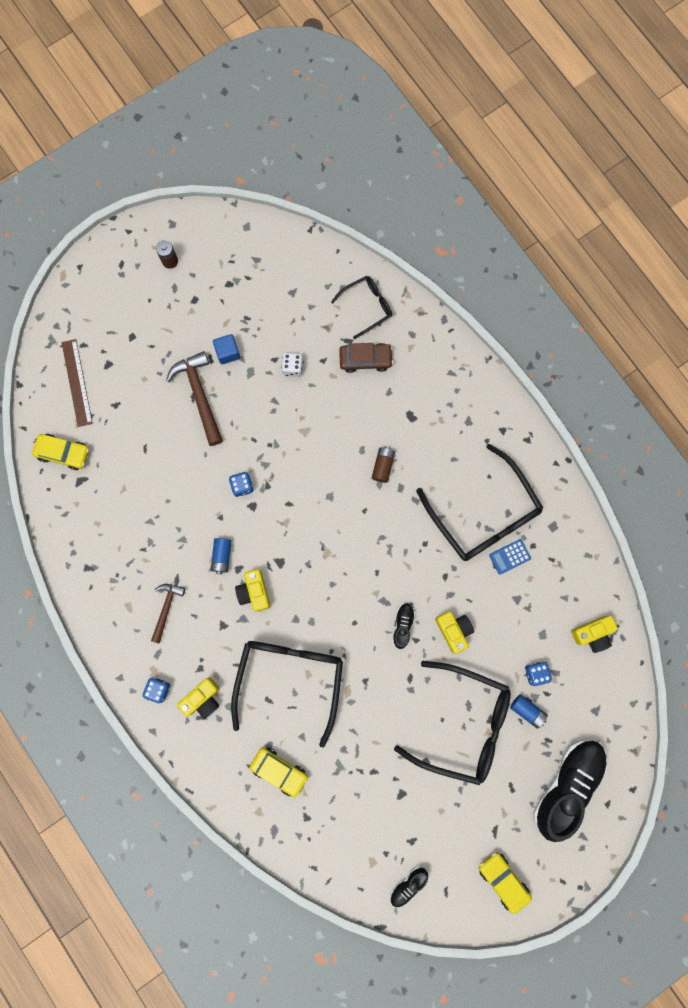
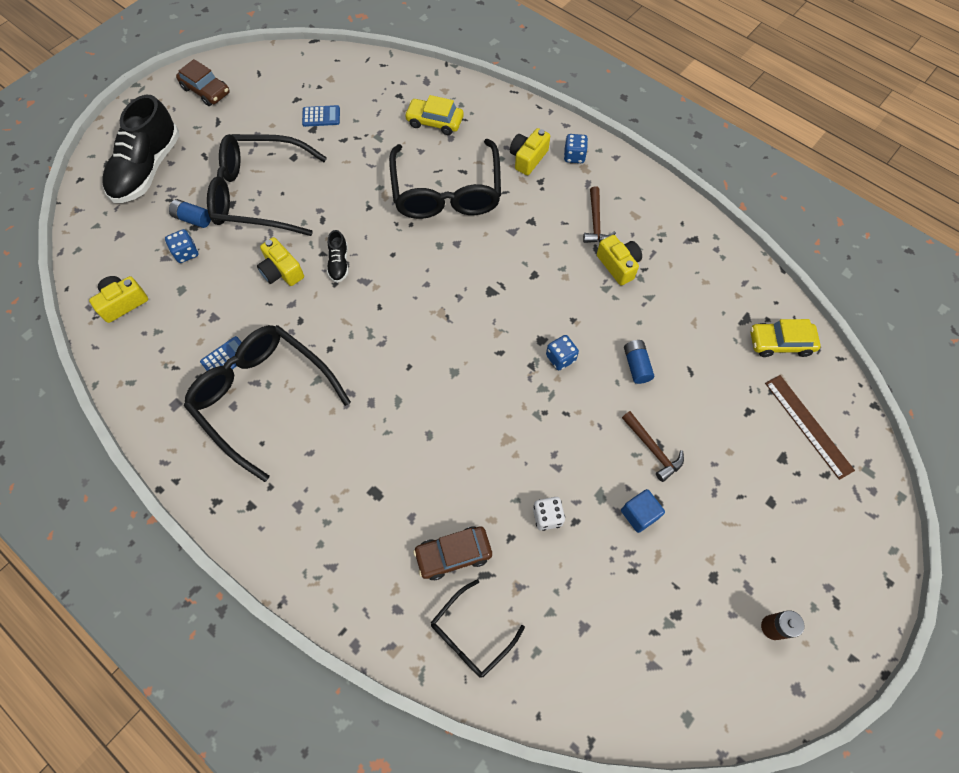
camera: 165 degrees right, 15 degrees down
brown hammer [166,351,223,446] -> brown hammer [622,411,684,482], size x0.61
blue battery [211,538,231,574] -> blue battery moved to [624,340,654,384]
yellow camera [235,569,270,612] -> yellow camera moved to [597,235,642,286]
brown battery [372,447,395,483] -> none
black shoe [390,866,428,907] -> none
yellow car [479,852,532,914] -> brown car [176,59,230,106]
none -> blue calculator [302,105,340,127]

